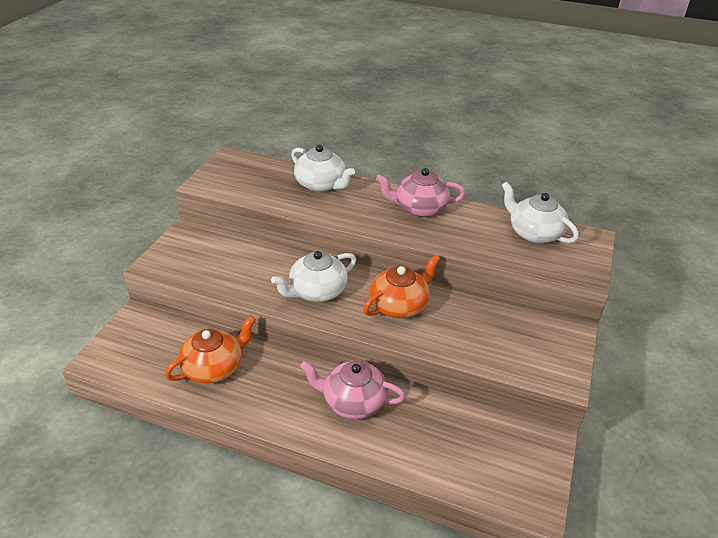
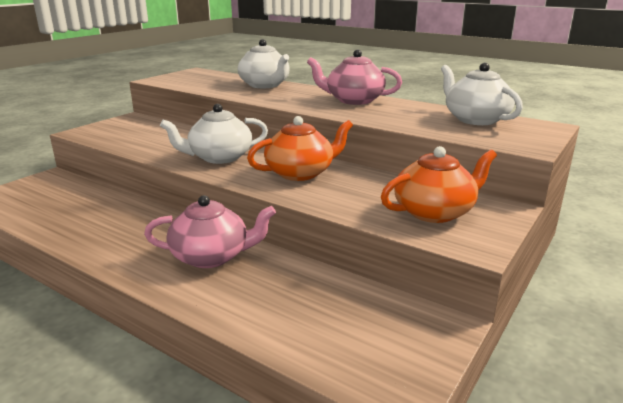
camera: 15 degrees right, 15 degrees down
orange teapot [165,316,256,384] -> orange teapot moved to [381,146,497,223]
pink teapot [300,361,406,419] -> pink teapot turned 150 degrees clockwise [144,195,276,268]

